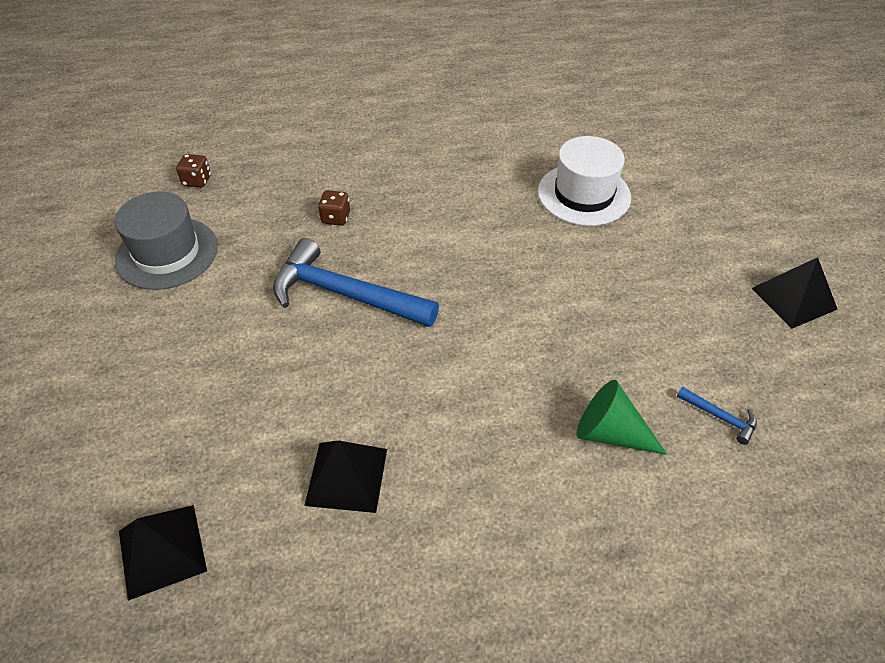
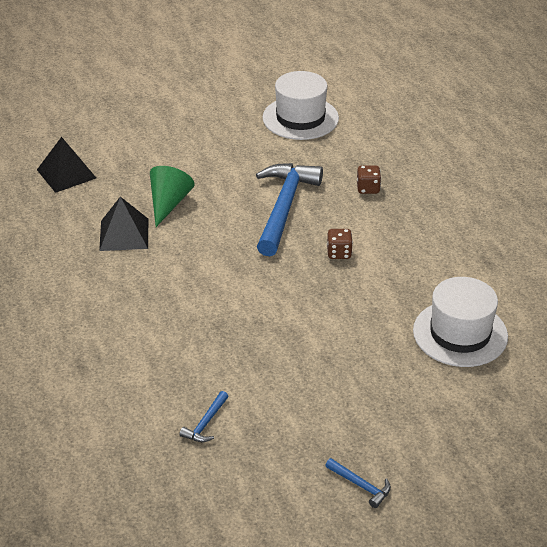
camera: 80 degrees right, 10 degrees down
grey hat [115,192,218,290] -> white hat [263,71,339,140]
brown dice [176,154,211,188] -> brown dice moved to [327,229,353,259]
green cone [576,380,667,455] -> green cone moved to [150,166,194,227]
black pyramid [752,257,838,329] -> blue hammer [325,458,391,508]

